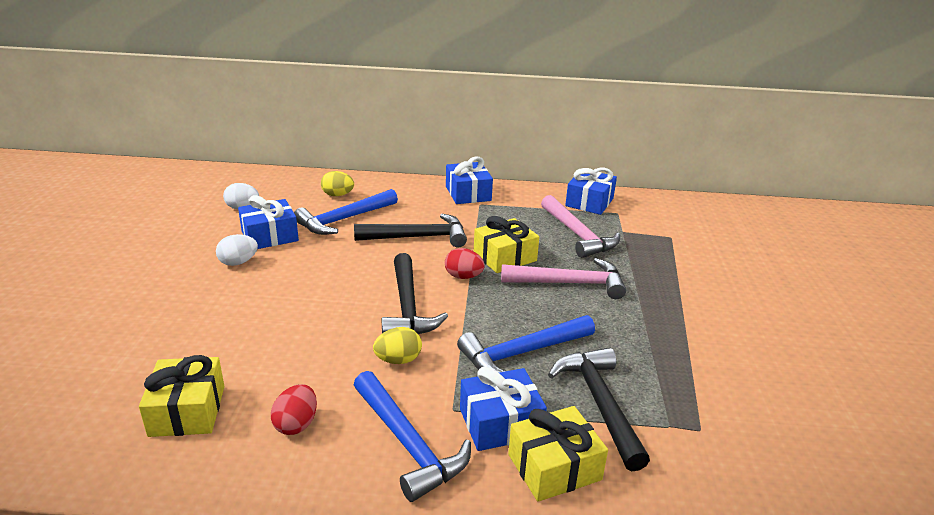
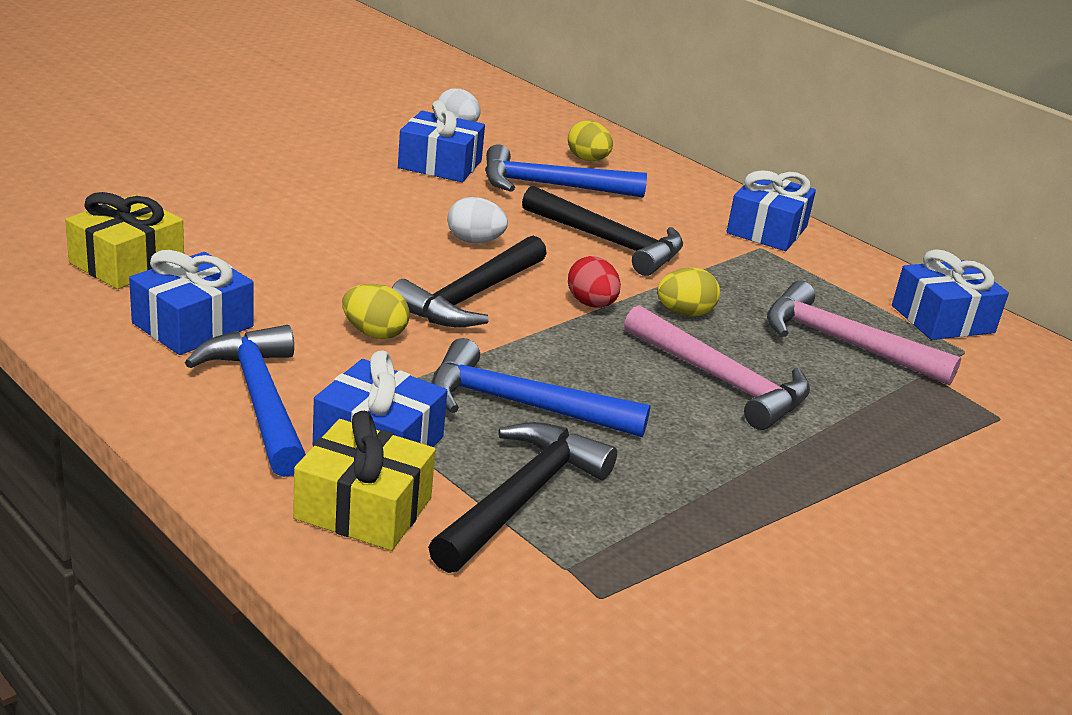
camera: 40 degrees right, 0 degrees up
white egg [216,234,258,266] -> white egg moved to [447,197,508,243]
red egg [271,384,317,435] -> blue gift [129,250,254,355]
blue hammer [354,371,471,502] -> blue hammer turned 150 degrees clockwise [185,325,306,477]
yellow gift [474,216,539,273] -> yellow egg [657,267,720,316]
pink hammer [541,195,620,258] -> pink hammer turned 105 degrees clockwise [767,281,961,386]

